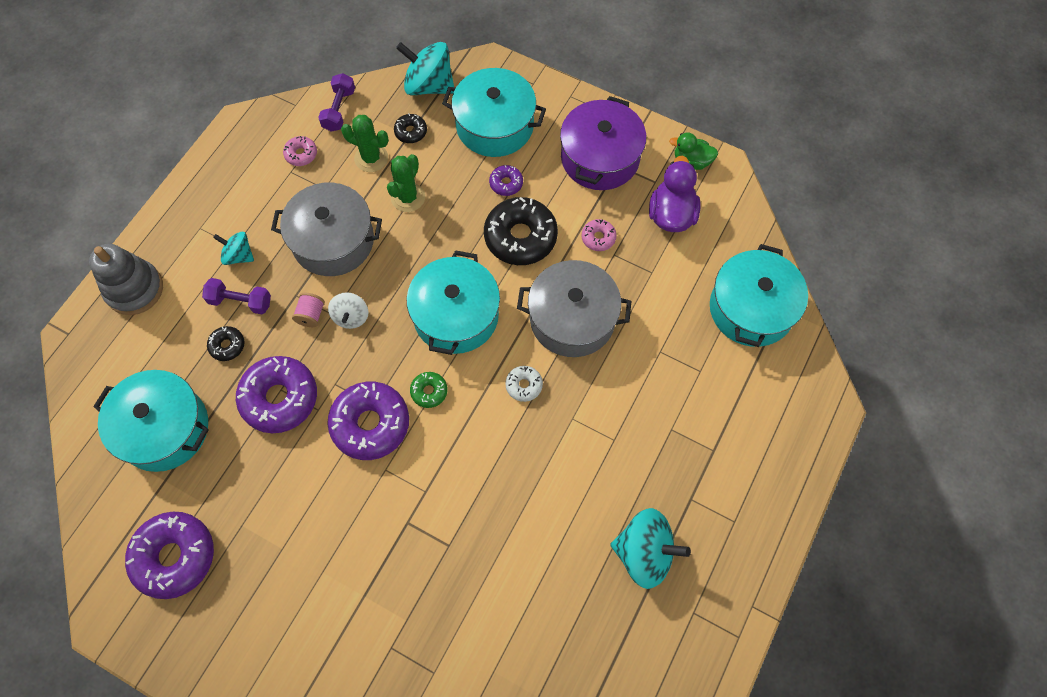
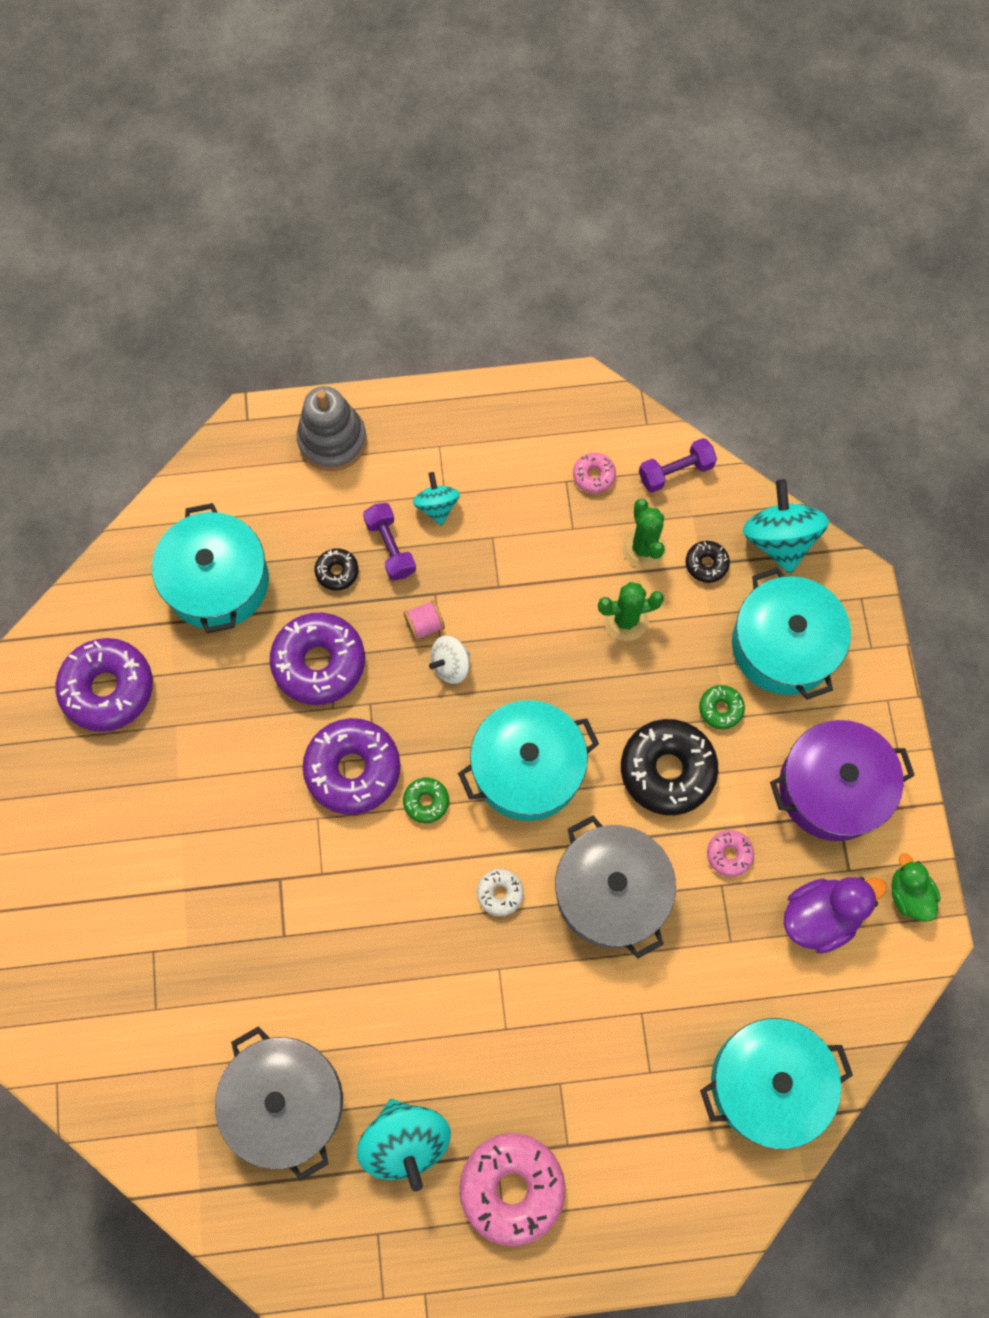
camera: 55 degrees right, 5 degrees up
grey pot [271,183,382,276] -> grey pot moved to [215,1026,343,1181]
purple donut [489,165,523,196] -> green donut [699,685,745,730]
none -> pink donut [459,1133,566,1246]

